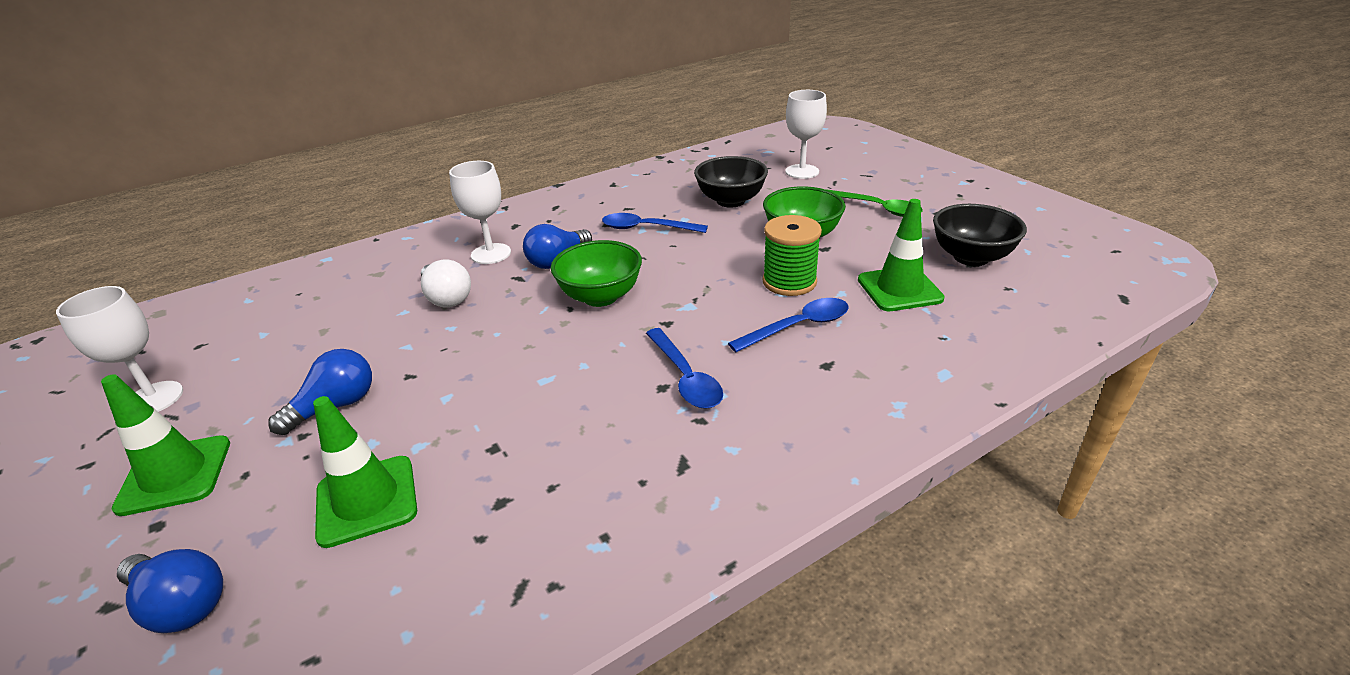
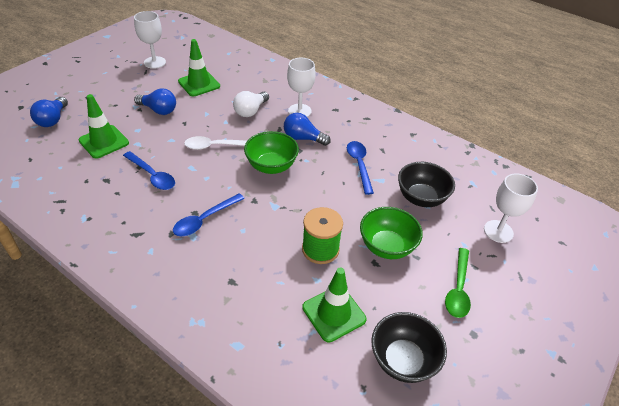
camera: 65 degrees right, 10 degrees up
green traffic cone [101,374,230,516] -> green traffic cone moved to [178,39,220,96]
blue spoon [728,298,849,352] -> blue spoon moved to [123,151,175,190]
none -> white spoon [184,136,247,150]

